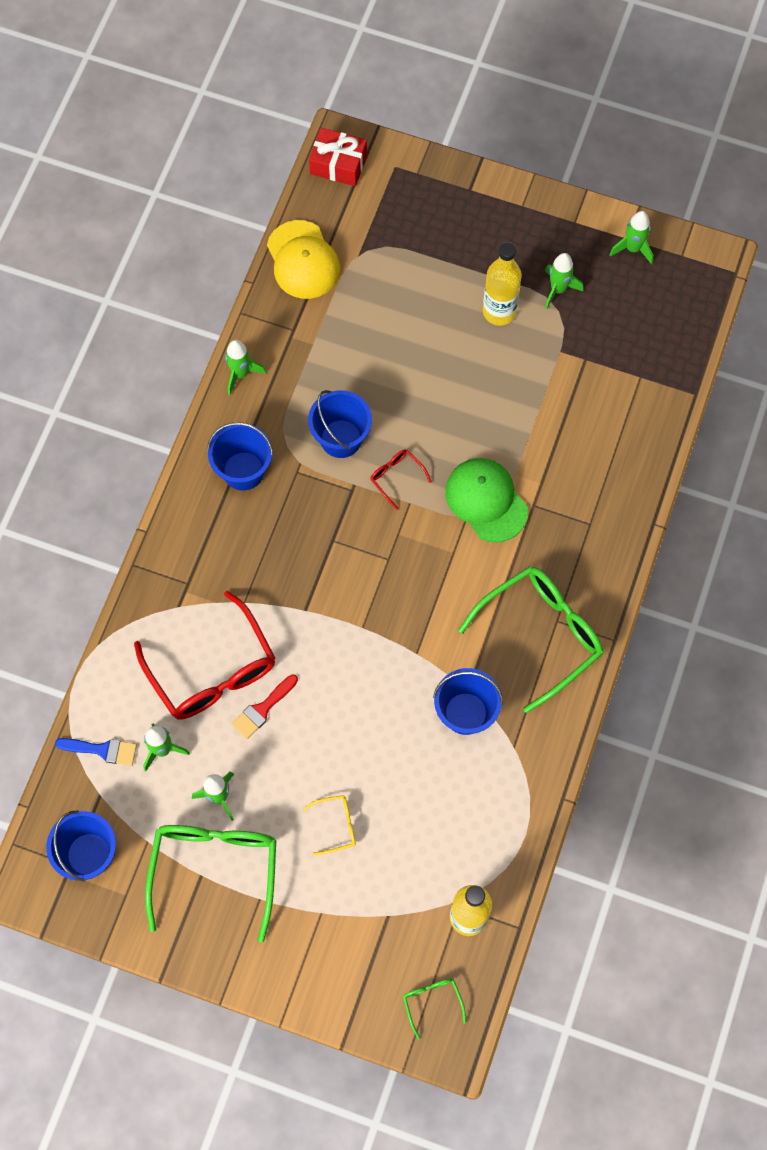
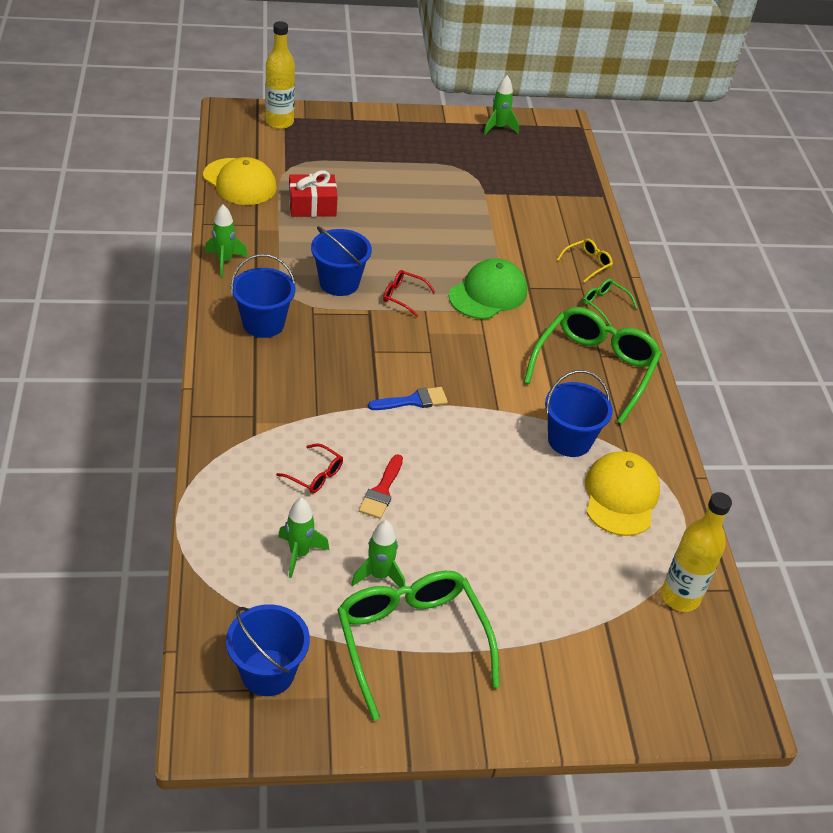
camera: 30 degrees left, 25 degrees down
blue brush [55,738,137,766] -> blue brush moved to [368,387,448,410]
red glasses [134,591,275,720] -> red glasses [276,443,343,493], size x0.44
yellow glasses [303,795,356,855] -> yellow glasses moved to [557,239,613,283]
red gift [309,128,367,186] -> red gift moved to [289,170,338,217]
green glasses [403,978,466,1039] -> green glasses moved to [583,279,637,326]
green cap [445,458,528,543] -> green cap turned 105 degrees clockwise [449,258,527,319]
yellow bottle [483,242,522,326] -> yellow bottle moved to [265,21,295,129]
green rocket [545,253,583,309] -> none
none -> yellow cap [585,451,660,536]

